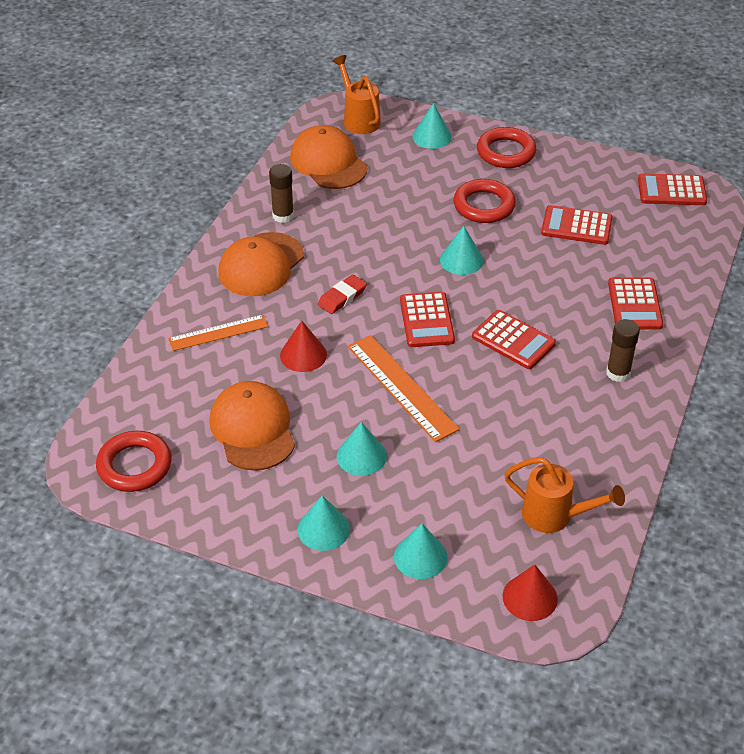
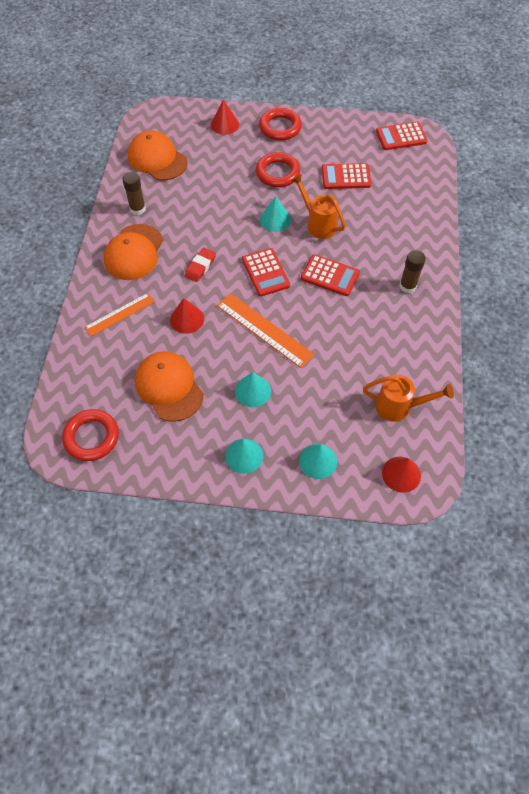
camera: 15 degrees left, 15 degrees up
orange watering can [332,55,381,134] -> orange watering can moved to [291,174,346,239]
turquoise cone [412,103,452,149] -> red cone [211,100,239,135]
red calculator [608,277,663,330] -> none

